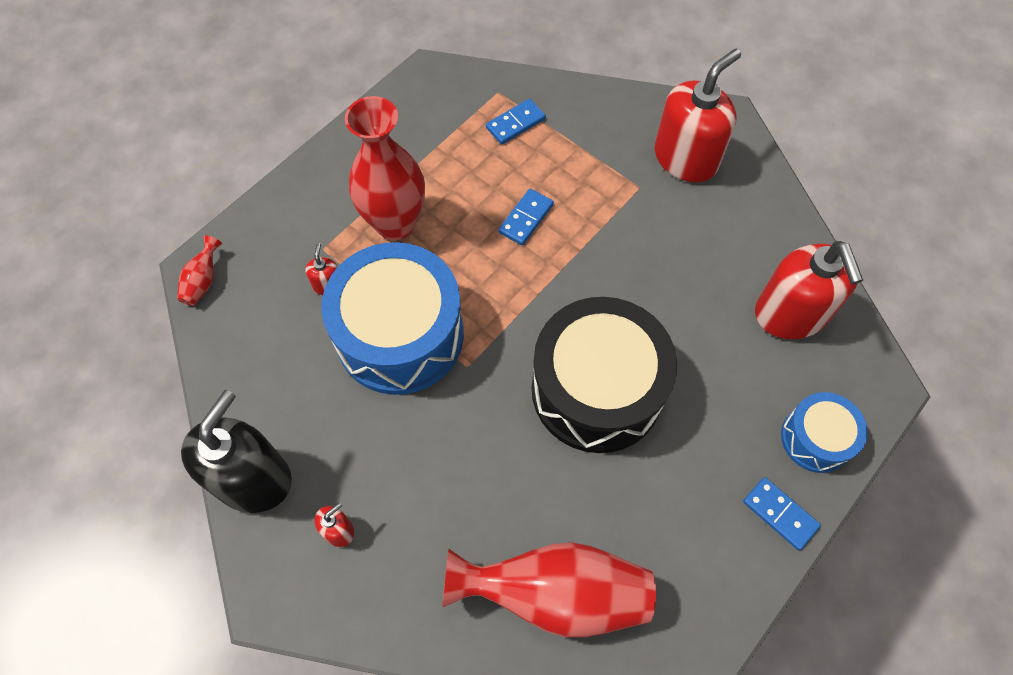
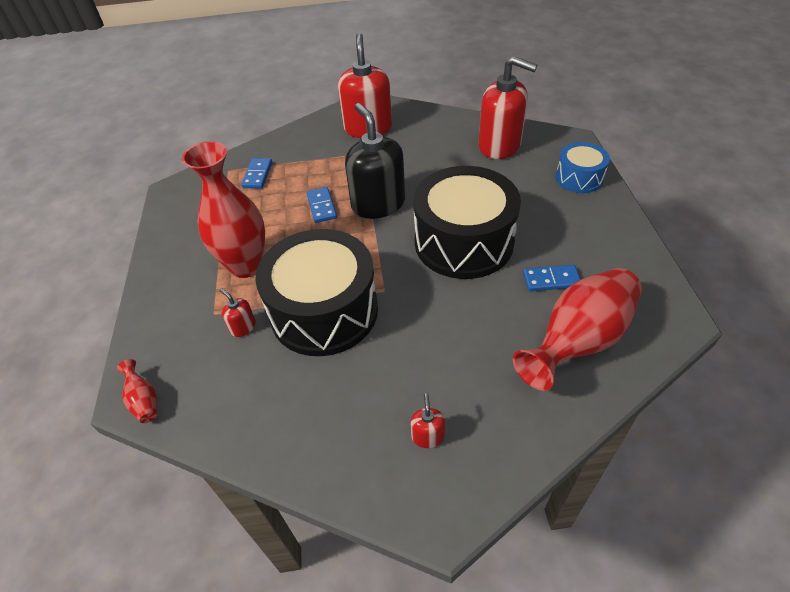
camera: 45 degrees left, 15 degrees down
black soap dispenser [181,390,292,513] -> black soap dispenser moved to [345,103,405,219]
blue drum [321,242,464,395] -> black drum [255,229,378,356]
blue domino [743,477,821,550] -> blue domino moved to [523,265,581,291]

